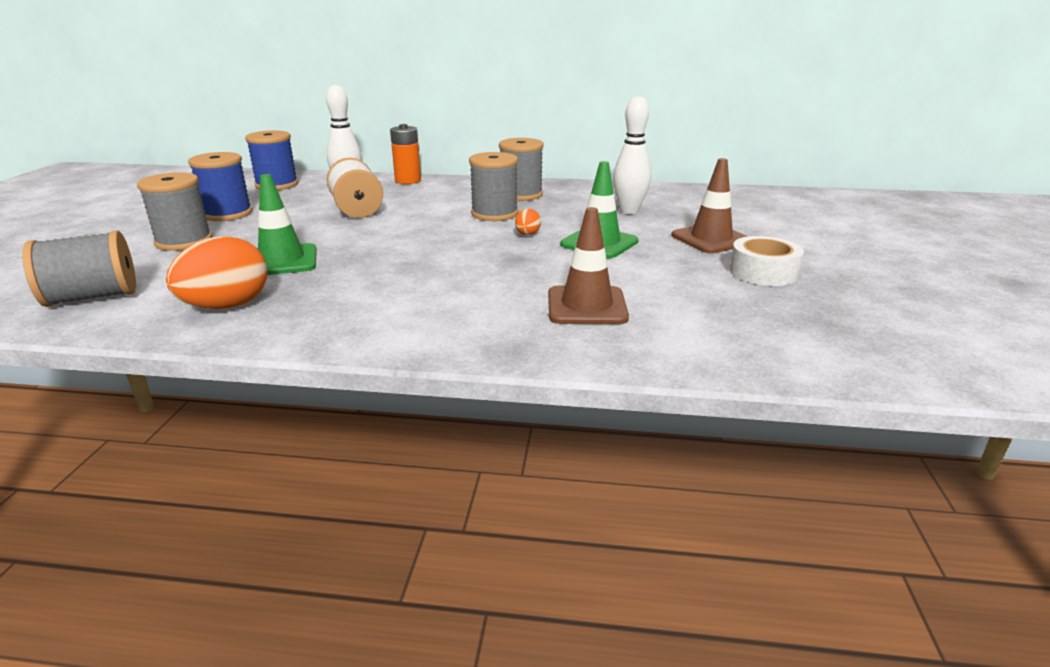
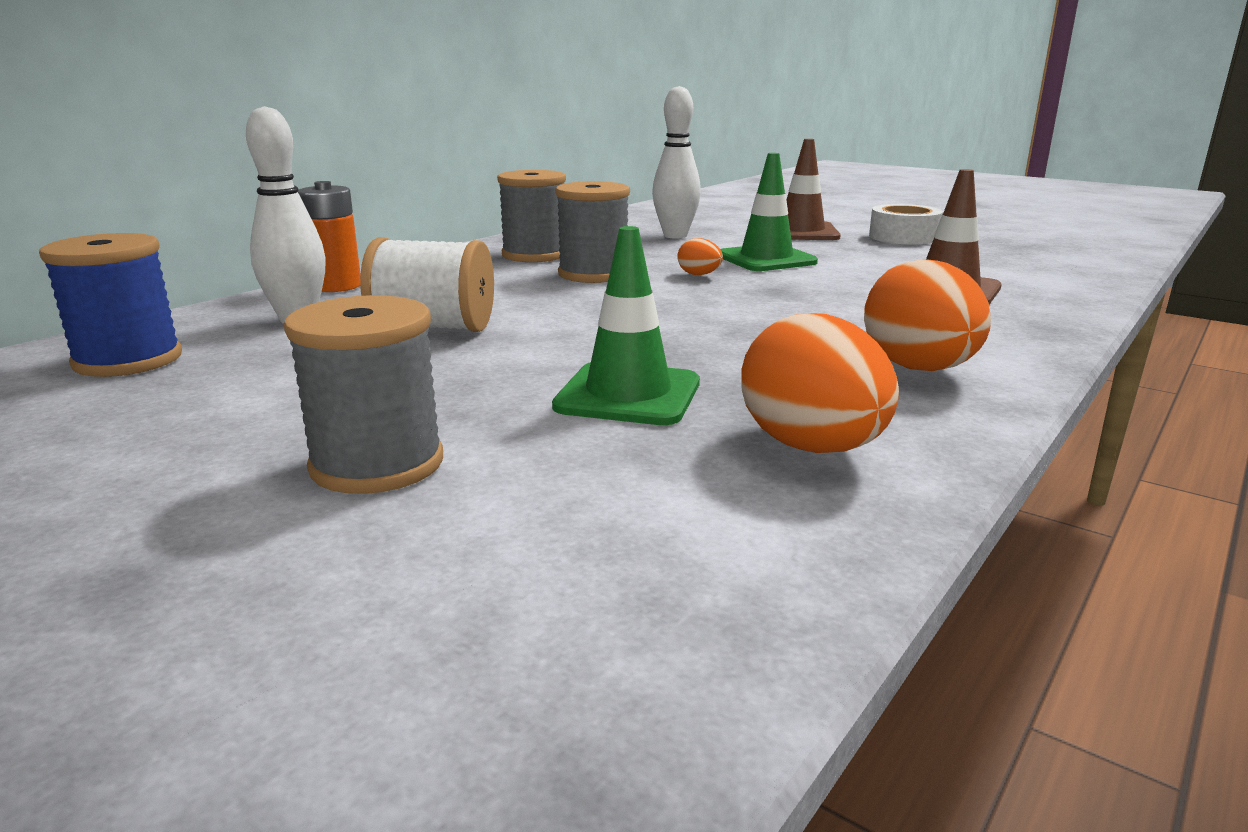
camera: 60 degrees left, 5 degrees down
grey spool [22,230,136,307] -> none
blue spool [188,152,252,221] -> none
none -> orange egg [864,259,991,371]

